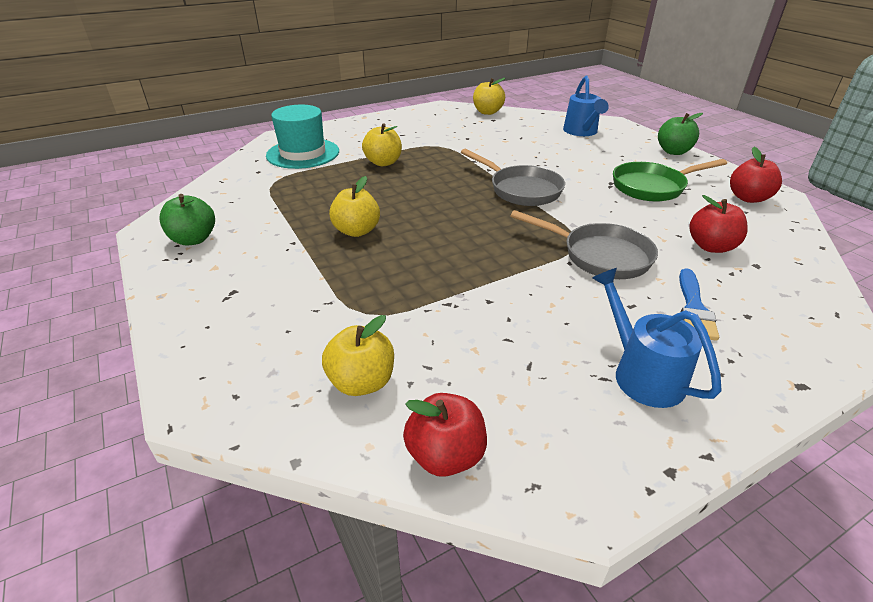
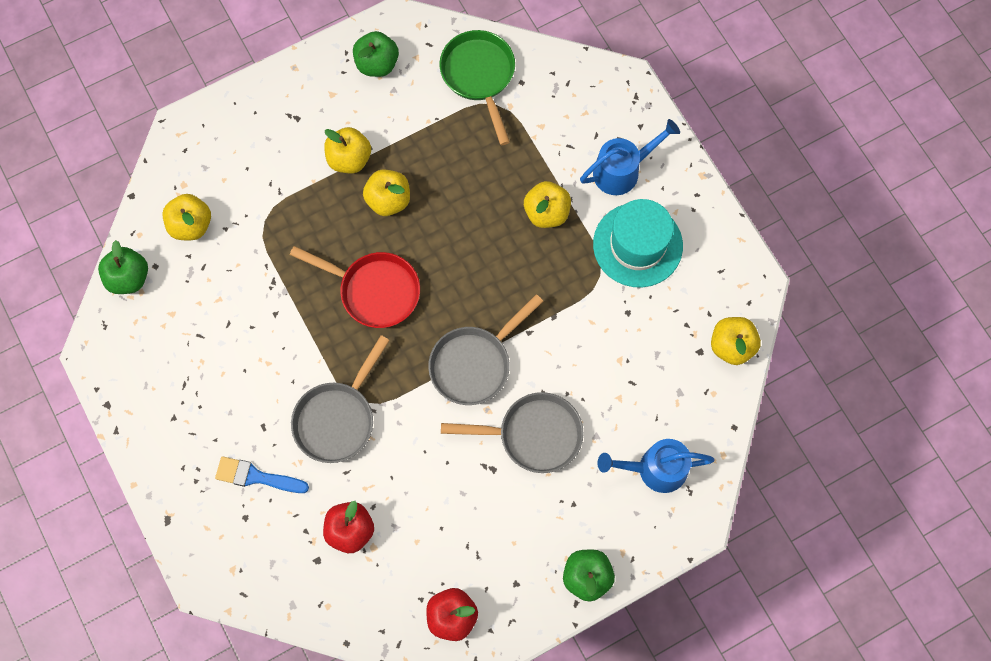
camera: 90 degrees right, 35 degrees up
turquoise hat [266,105,339,169] -> turquoise hat moved to [593,199,683,288]
red apple [403,393,487,477] -> green apple [98,240,148,294]
blue watering can [592,268,722,408] -> blue watering can moved to [580,119,680,195]
green pan [613,159,727,202] -> green pan moved to [439,30,515,145]
none -> red pan [290,246,420,328]
none -> yellow apple [324,127,371,173]
none -> grey pan [441,392,584,473]

